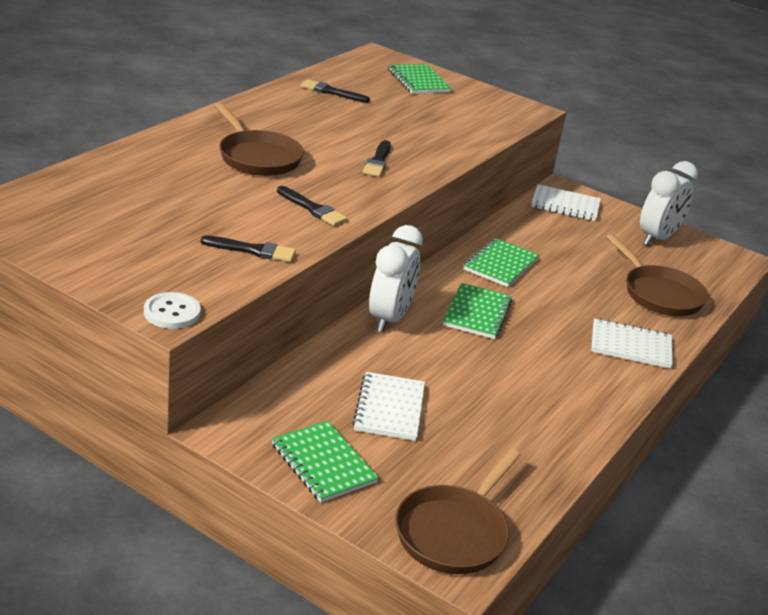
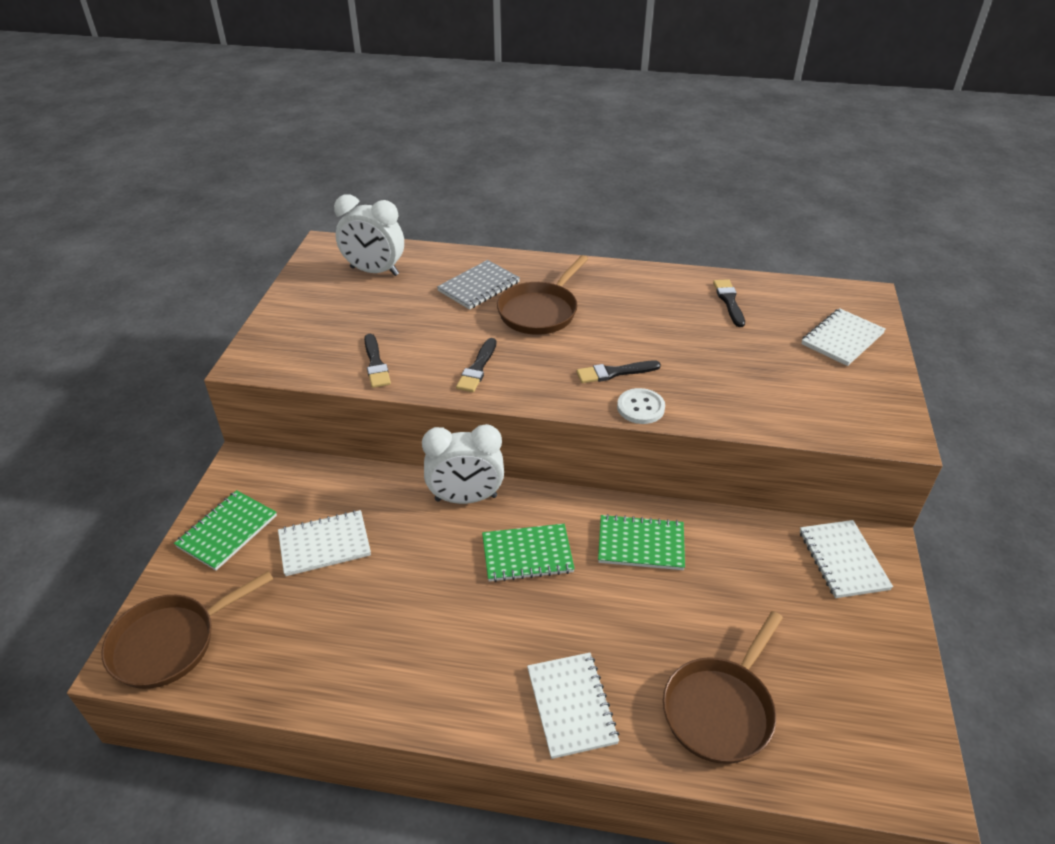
camera: 70 degrees right, 10 degrees up
white button [144,292,201,329] -> white button moved to [617,388,665,424]
green notebook [388,64,452,94] -> white notebook [801,308,886,366]
brown pan [395,449,520,574] -> brown pan turned 45 degrees counterclockwise [102,571,273,689]
white clock [640,161,698,246] -> white clock moved to [334,194,404,276]
none -> grey notebook [437,260,520,310]

